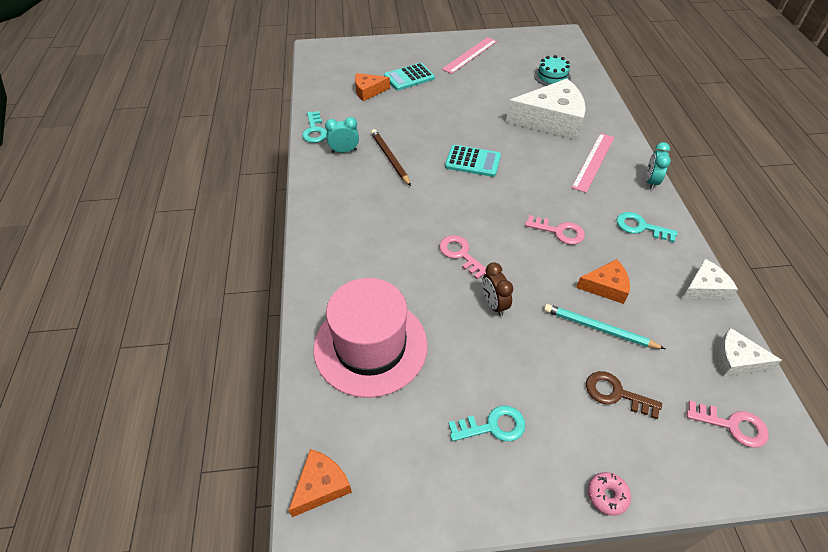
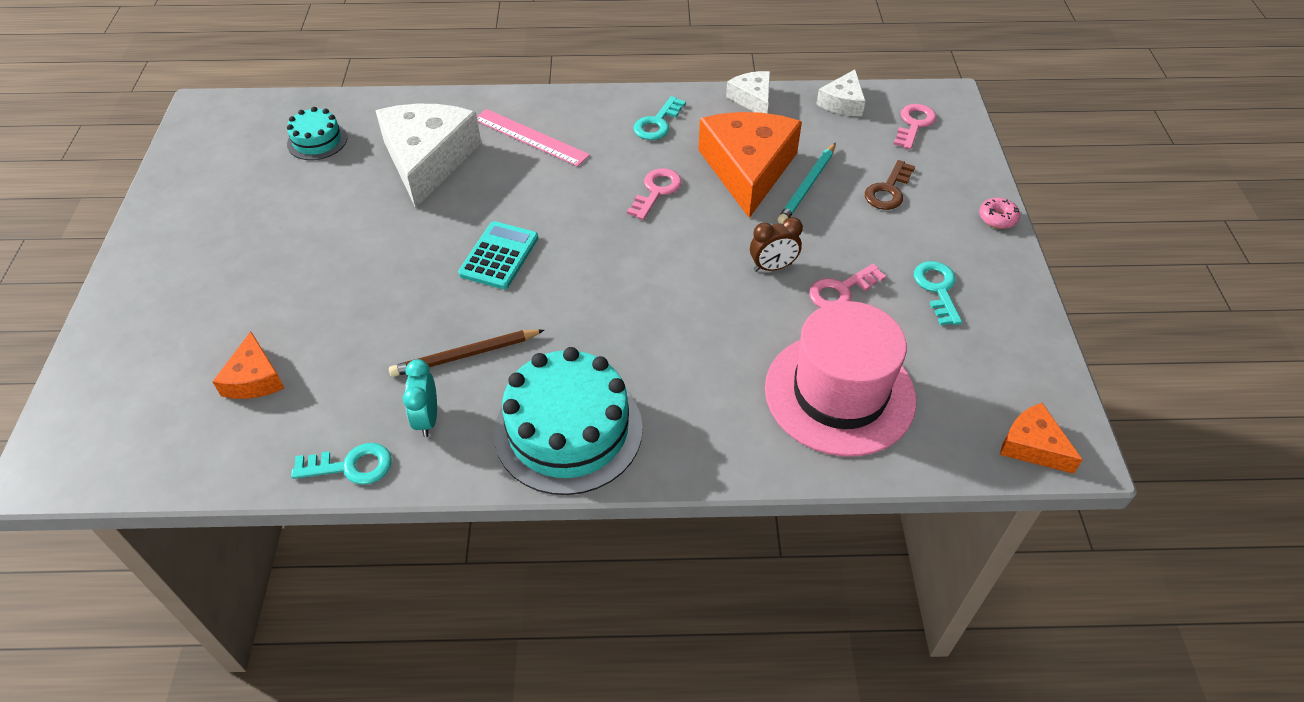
camera: 85 degrees left, 0 degrees up
turquoise calculator [384,63,435,90] -> none
pink key [439,235,486,280] -> pink key moved to [809,264,886,307]
pink ruler [442,37,497,74] -> none
orange cheese [576,259,630,304] -> orange cheese [698,112,802,218], size x1.99
turquoise clock [646,142,671,190] -> none
none -> turquoise cake [494,347,643,495]

